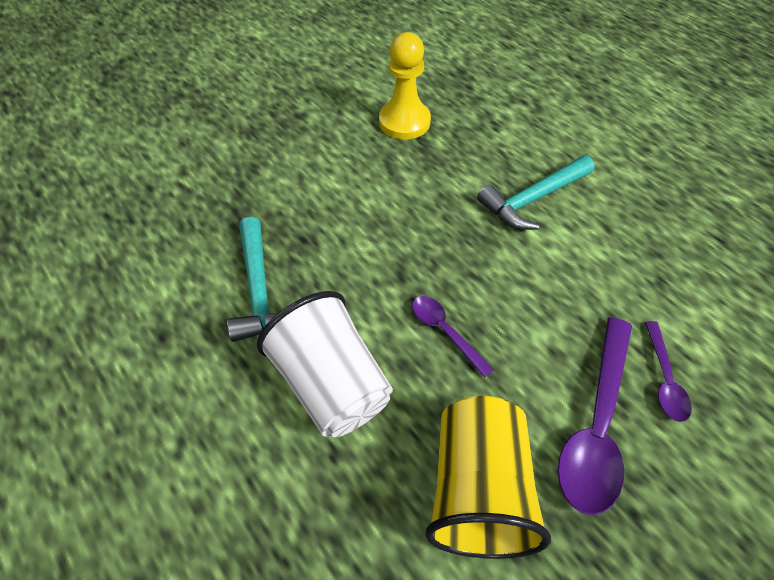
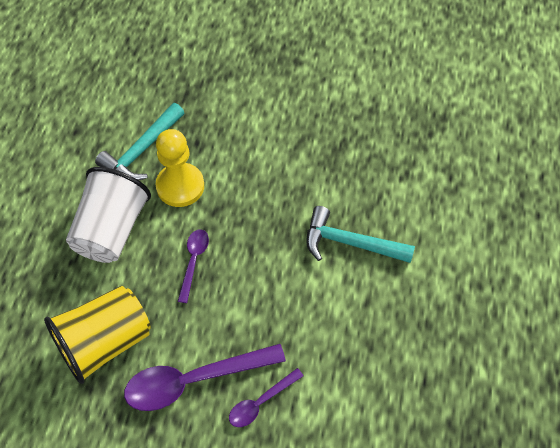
camera: 50 degrees right, 5 degrees up
yellow pawn [379,32,431,140] -> yellow pawn moved to [155,129,204,207]

